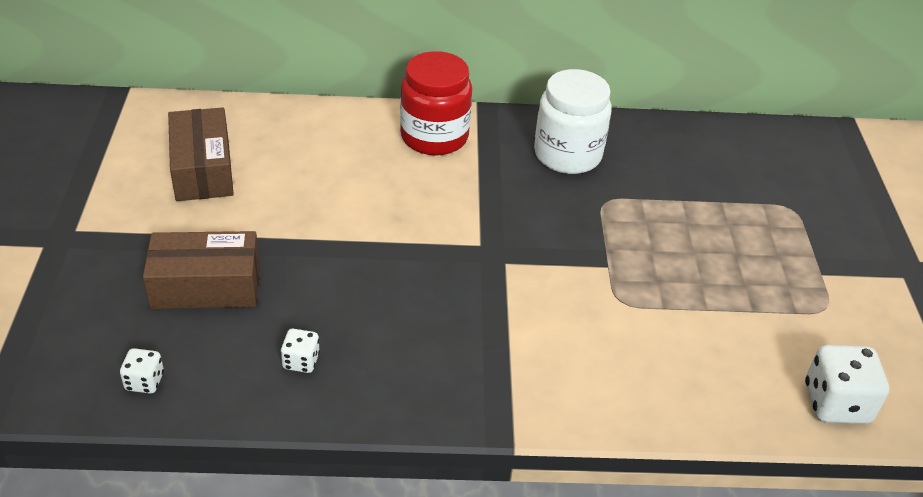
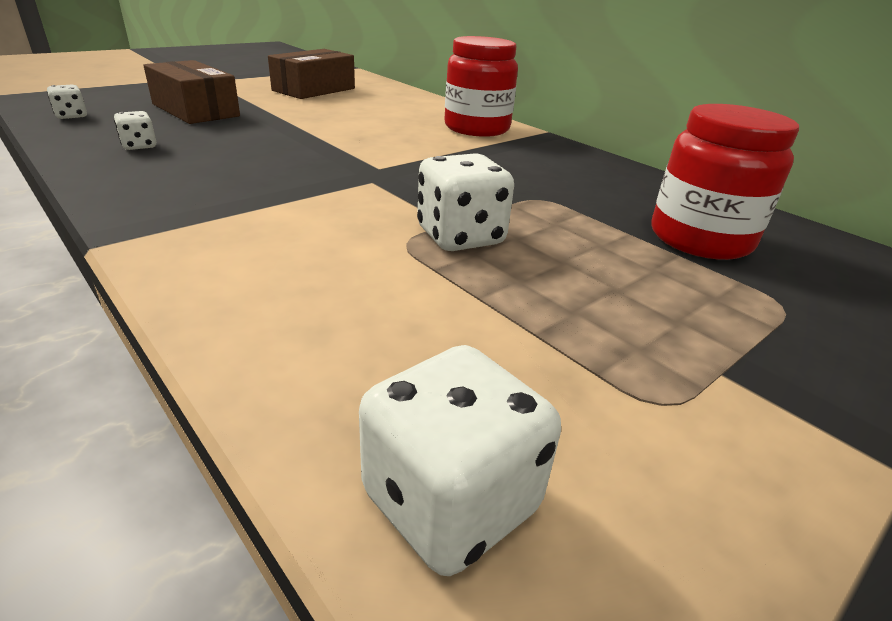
camera: 50 degrees right, 10 degrees down
white jar [534,69,612,174] -> none
none -> white dice [417,153,514,251]
none -> red jar [652,104,799,260]

